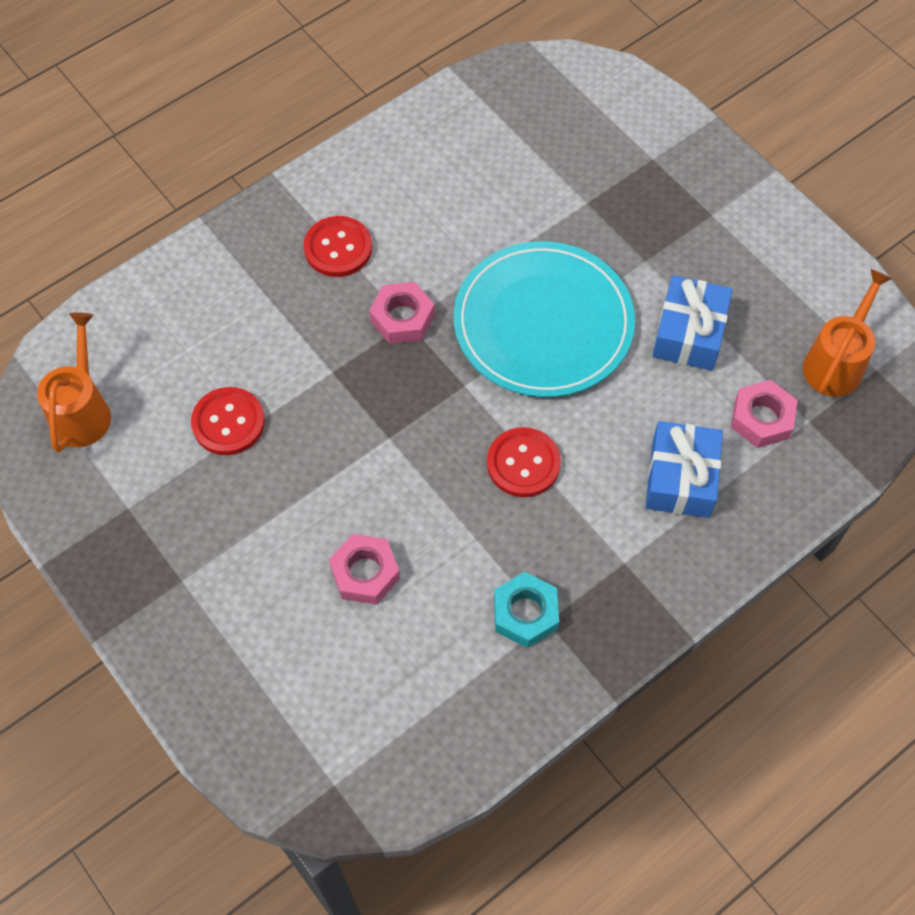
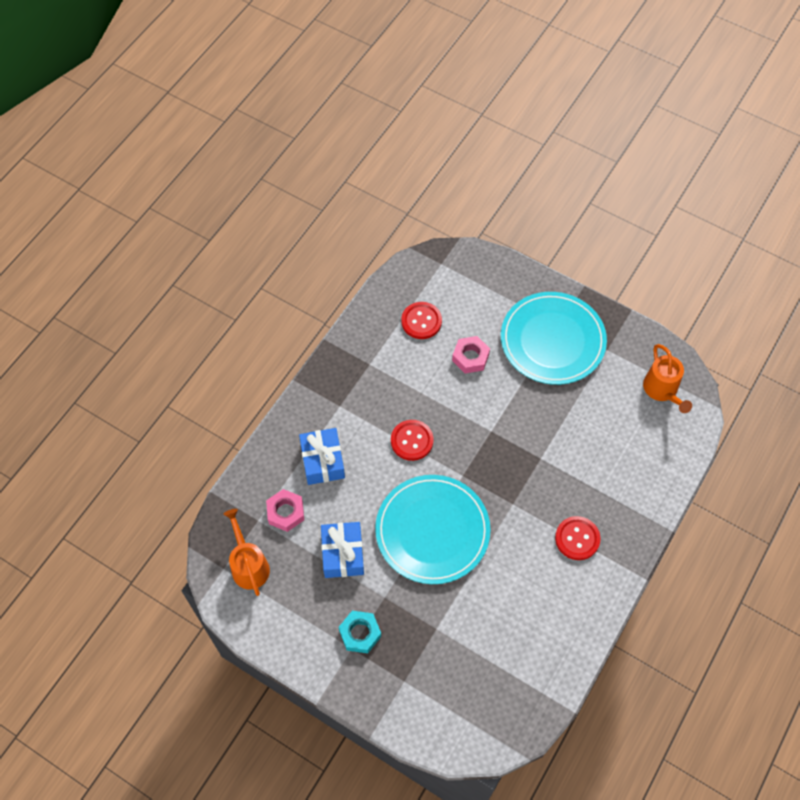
camera: 160 degrees right, 0 degrees up
red button [191,387,265,455] -> red button moved to [401,302,442,339]
pink nut [369,282,435,344] -> none
turquoise nut [494,572,559,648] -> turquoise nut moved to [339,611,381,653]
orange watering can [803,269,892,397] -> orange watering can turned 150 degrees clockwise [224,509,270,596]
none -> turquoise plate [501,292,607,385]

